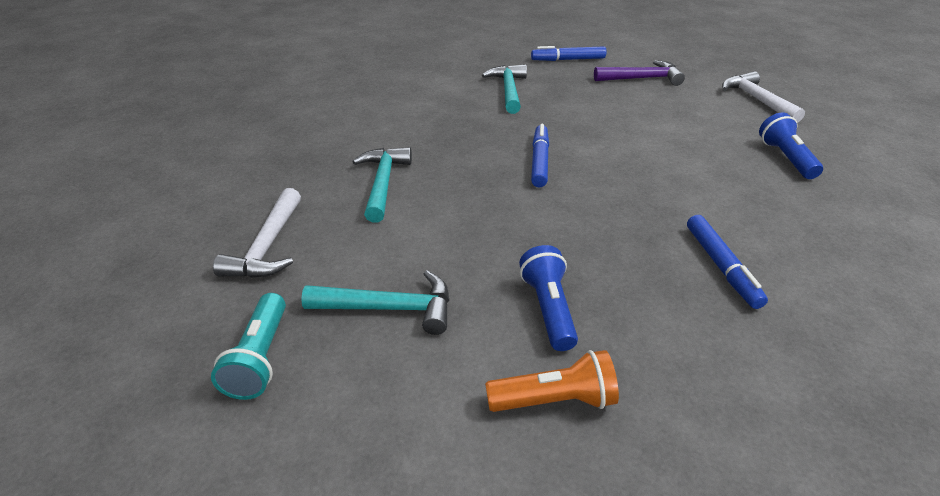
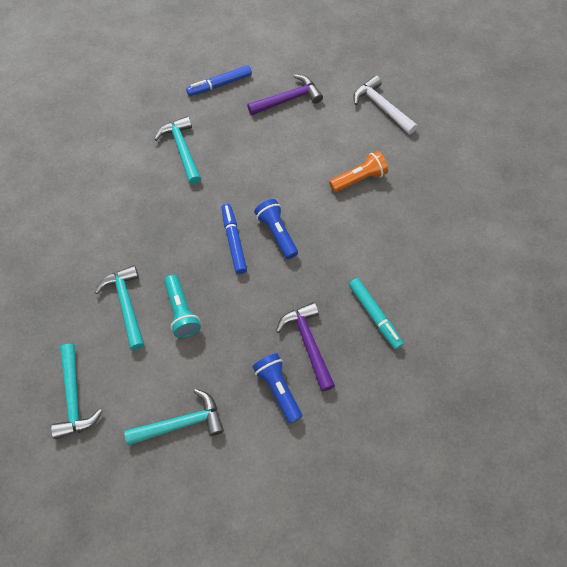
camera: 20 degrees left, 25 degrees up
turquoise flashlight [211,293,286,400] -> turquoise flashlight moved to [164,275,201,338]
white hammer [213,188,301,278] -> turquoise hammer [51,344,103,439]
orange flashlight [485,350,619,412] -> orange flashlight moved to [329,151,388,193]
blue marker [687,215,768,309] -> turquoise marker [349,278,403,350]
blue flashlight [759,112,823,179] -> blue flashlight moved to [254,199,298,259]
none -> purple hammer [276,302,335,392]

